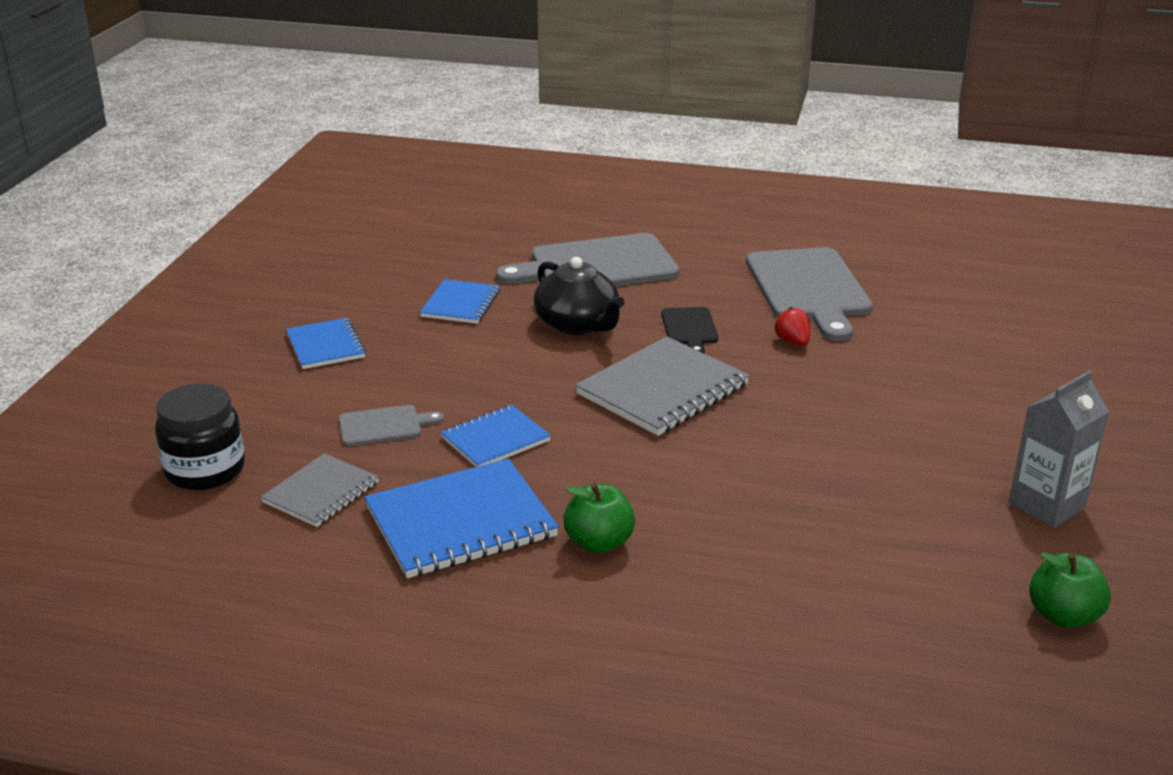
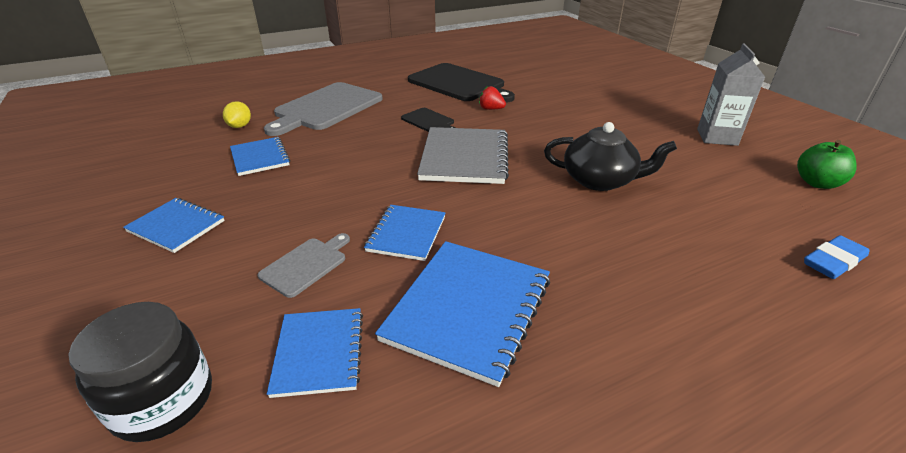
camera: 40 degrees left, 5 degrees up
grey notebook [261,453,379,527] -> blue notebook [267,308,363,398]
black teapot [534,257,625,335] -> black teapot moved to [544,122,677,191]
green apple [563,483,635,553] -> none
grey cutting board [746,247,873,341] -> black cutting board [408,63,515,103]
none -> yellow lemon [223,101,251,128]
none -> blue eraser [804,235,870,279]

